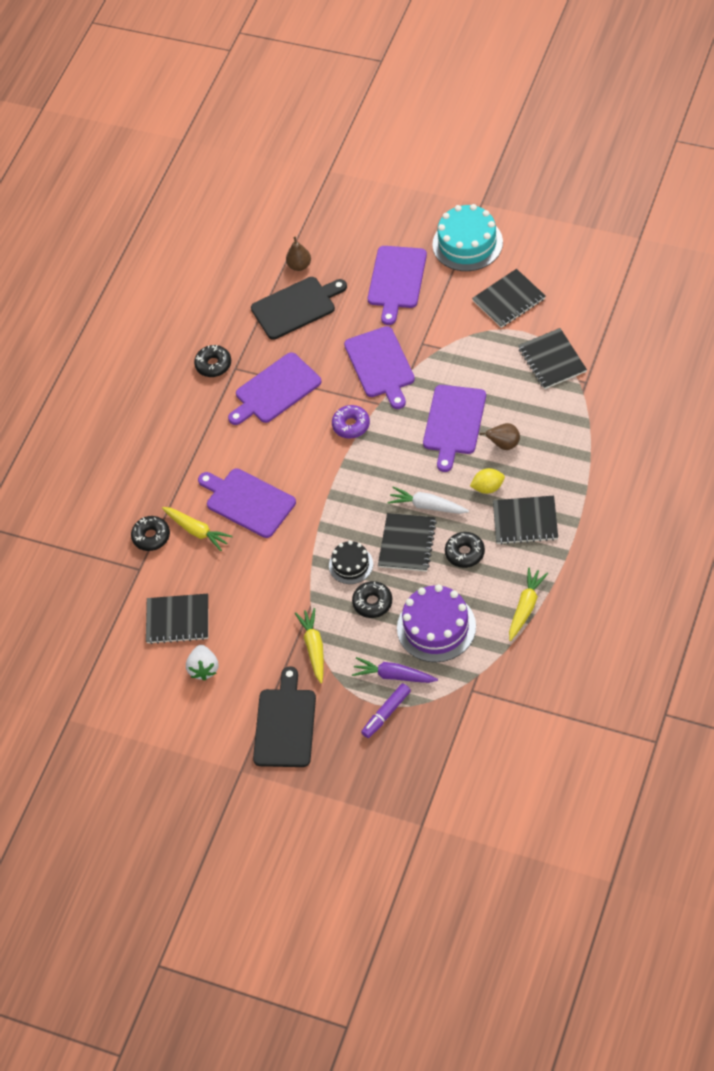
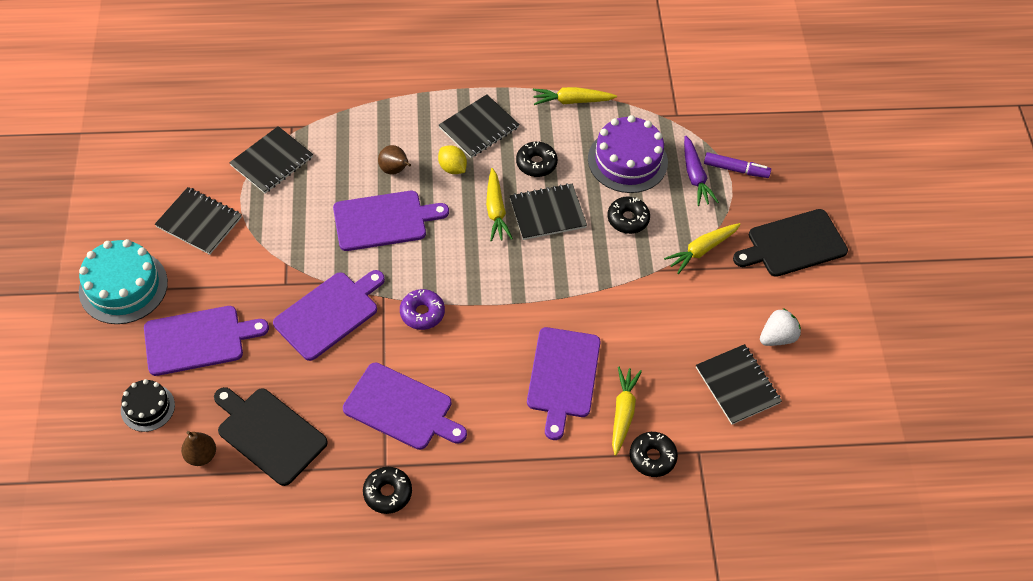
camera: 125 degrees left, 0 degrees up
black cake [329,541,373,584] -> black cake moved to [121,379,175,432]
white carrot [387,487,469,514] -> yellow carrot [486,168,513,242]
black notebook [493,496,558,545] -> black notebook turned 75 degrees clockwise [439,94,520,158]

